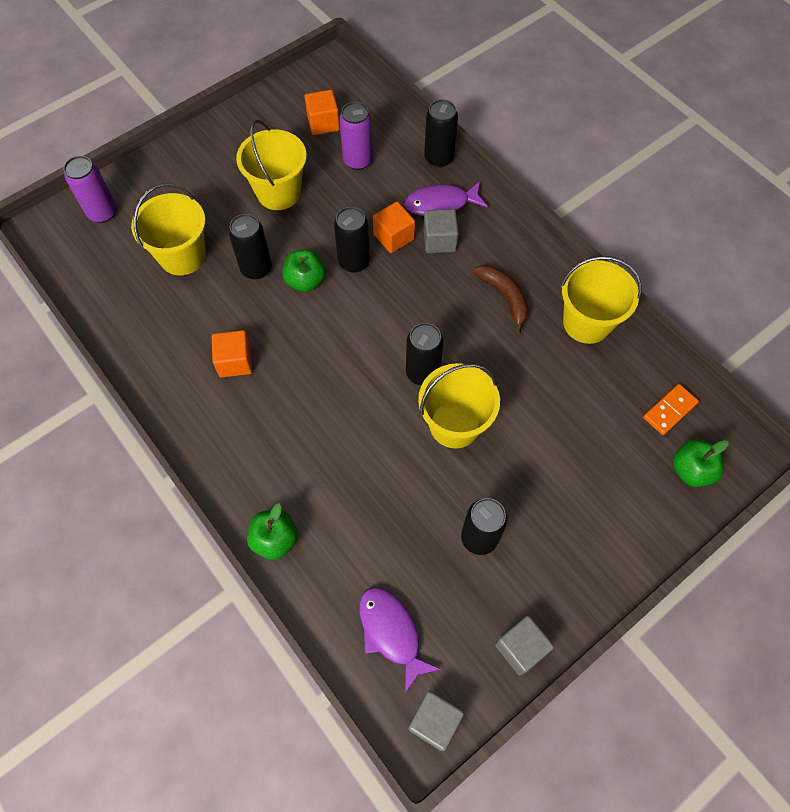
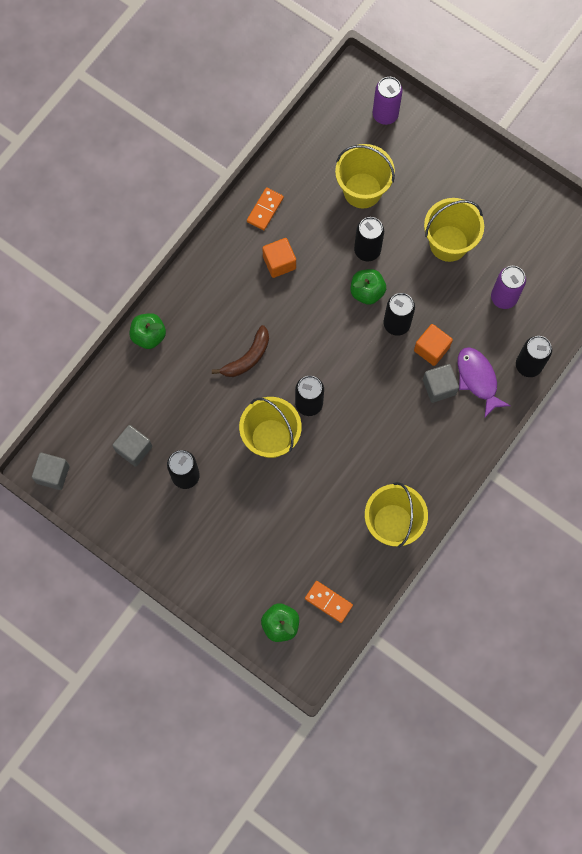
camera: 75 degrees right, 10 degrees up
orange cube [304,90,340,135] -> none
purple fish [359,587,441,694] -> none
brown banana [473,265,529,334] -> brown banana moved to [212,325,269,377]
grey cube [495,616,554,676] -> grey cube moved to [112,425,152,467]
none -> orange domino [247,187,284,230]

